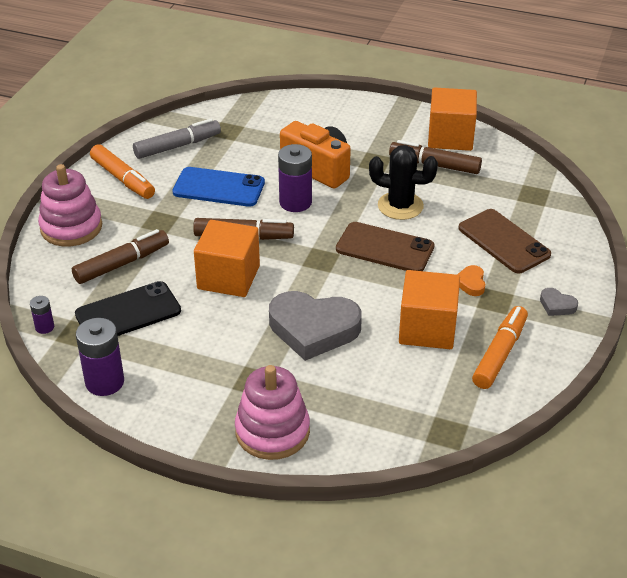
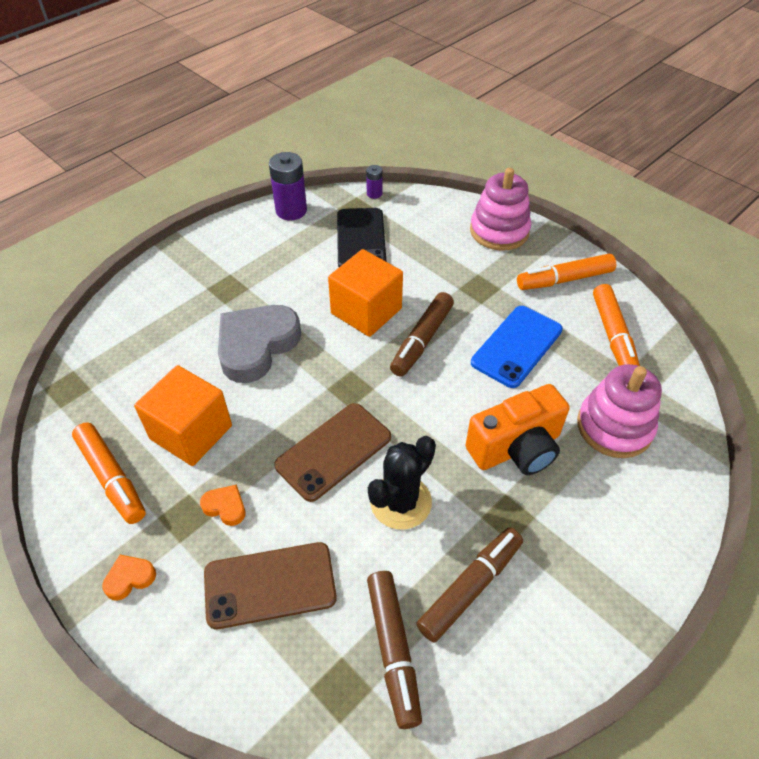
camera: 115 degrees right, 10 degrees up
brown marker [72,229,169,284] -> brown marker moved to [367,571,422,729]
grey marker [133,119,221,159] -> orange marker [593,284,640,366]
pink stacking toy [235,365,310,460] -> pink stacking toy moved to [577,364,662,458]
purple battery [278,144,312,212] -> none
orange cube [428,87,477,151] -> none
grey heart [540,288,578,316] -> orange heart [102,555,156,601]

